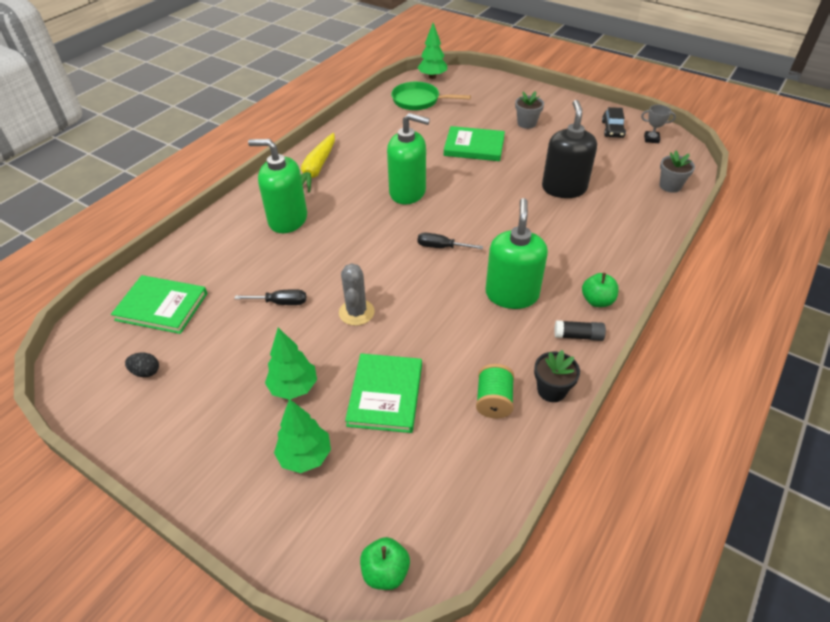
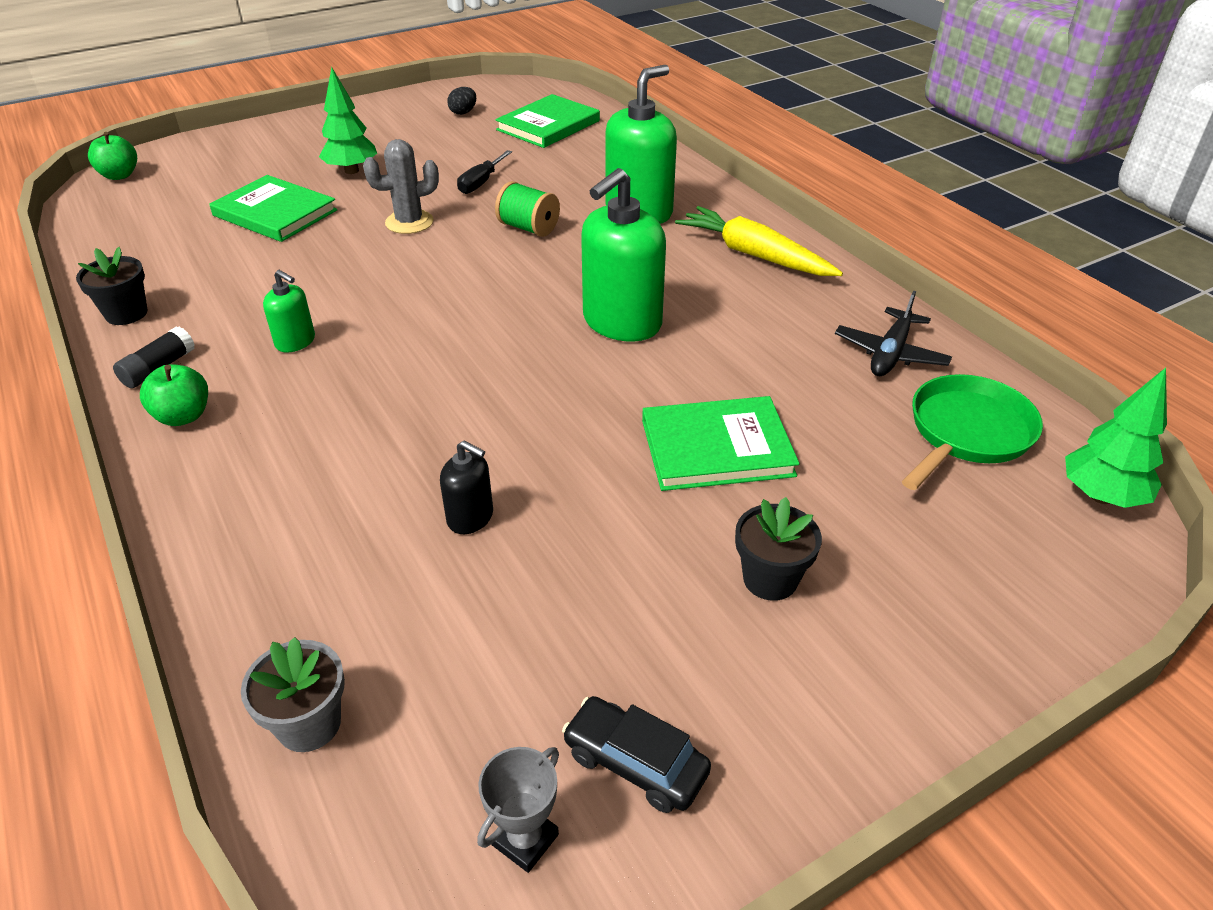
camera: 115 degrees right, 5 degrees down
green tree [274,399,331,473] -> none
grey cactus [339,263,375,326] -> grey cactus turned 45 degrees counterclockwise [363,139,439,234]
black screwdriver [418,233,483,249] -> none
green book [444,126,505,161] -> green book turned 45 degrees clockwise [642,396,800,491]
green spool [476,364,514,418] -> green spool moved to [495,181,560,237]
green soap dispenser [485,198,548,309] -> green soap dispenser [263,270,315,353], size x0.49
grey flower pot [515,91,544,129] -> black flower pot [735,497,822,601]
black soap dispenser [542,100,597,198] -> black soap dispenser [440,441,493,534], size x0.49
none -> black plane [835,291,952,376]

